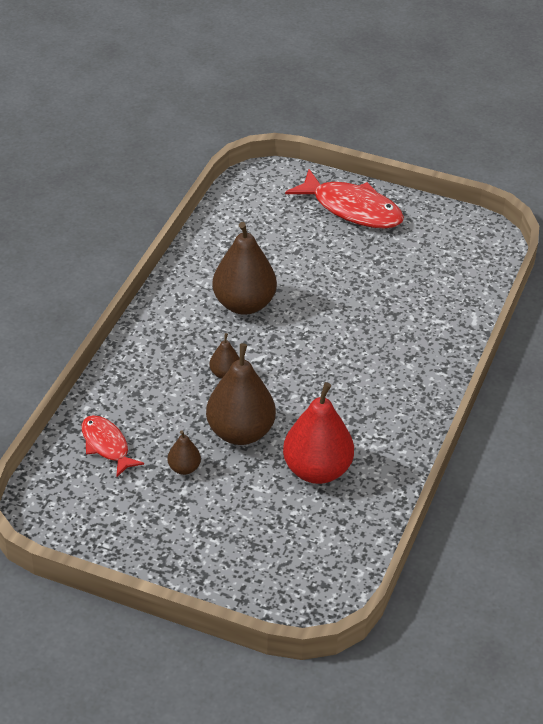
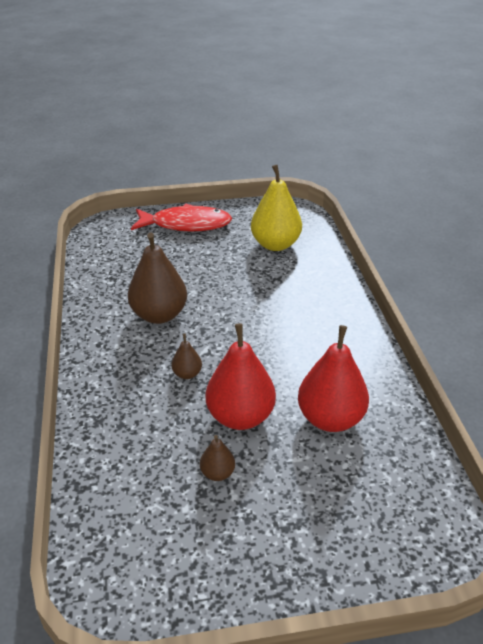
camera: 30 degrees left, 5 degrees down
red fish [82,415,144,477] -> none
brown pear [206,343,276,445] -> red pear [206,323,276,430]
none -> yellow pear [251,165,302,251]

